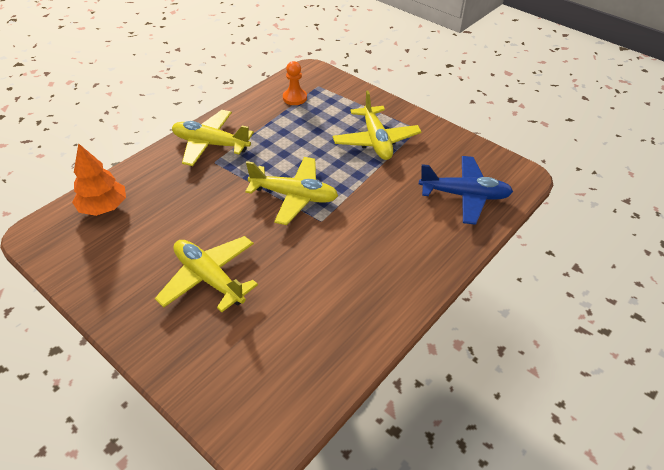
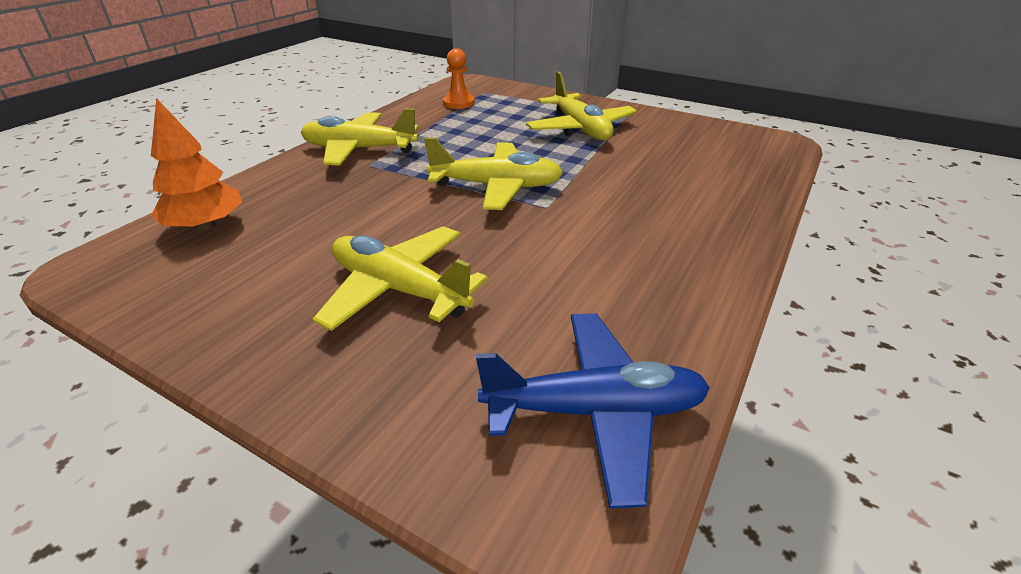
camera: 10 degrees left, 10 degrees down
blue plane [419,156,513,225] -> blue plane moved to [476,313,710,509]

